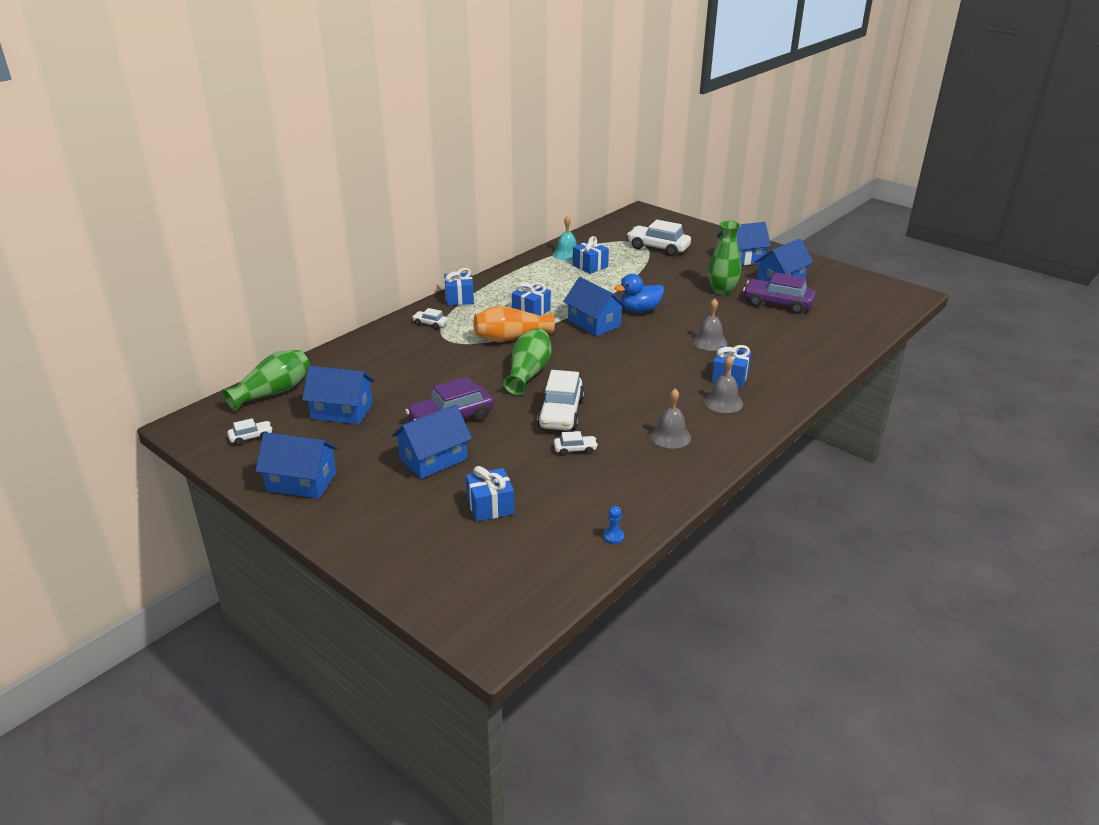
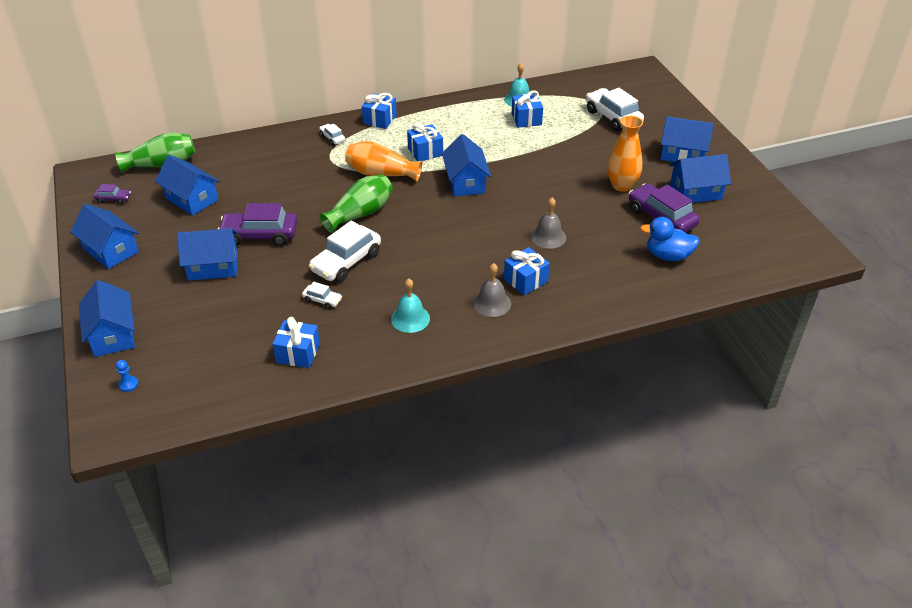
camera: 30 degrees right, 10 degrees up
white car [227,418,272,445] -> purple car [93,184,131,204]
blue gift [466,466,514,522] -> blue gift moved to [272,317,320,368]
blue pawn [603,506,624,544] -> blue pawn moved to [116,360,138,392]
blue duck [614,274,664,313] -> blue duck moved to [640,217,700,261]
grey bell [650,388,691,449] -> turquoise bell [391,278,430,333]
green vase [708,221,741,295] -> orange vase [607,116,643,192]
none -> blue house [79,280,135,357]

